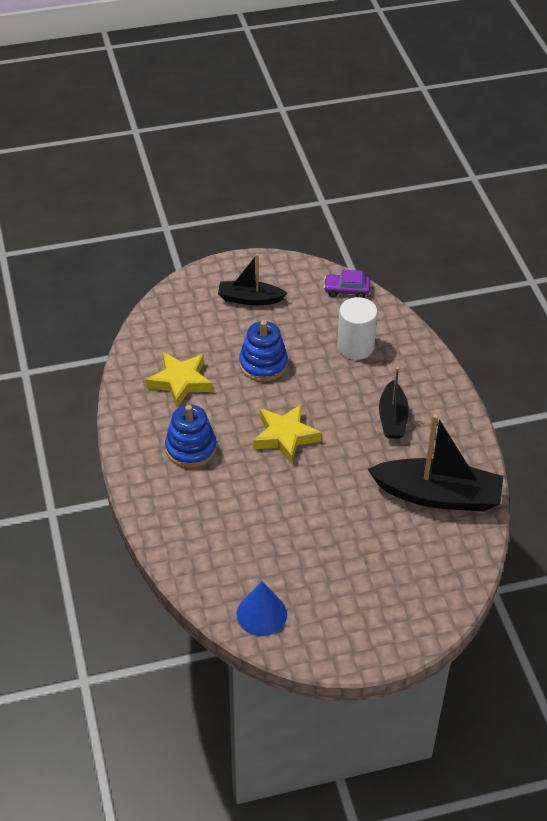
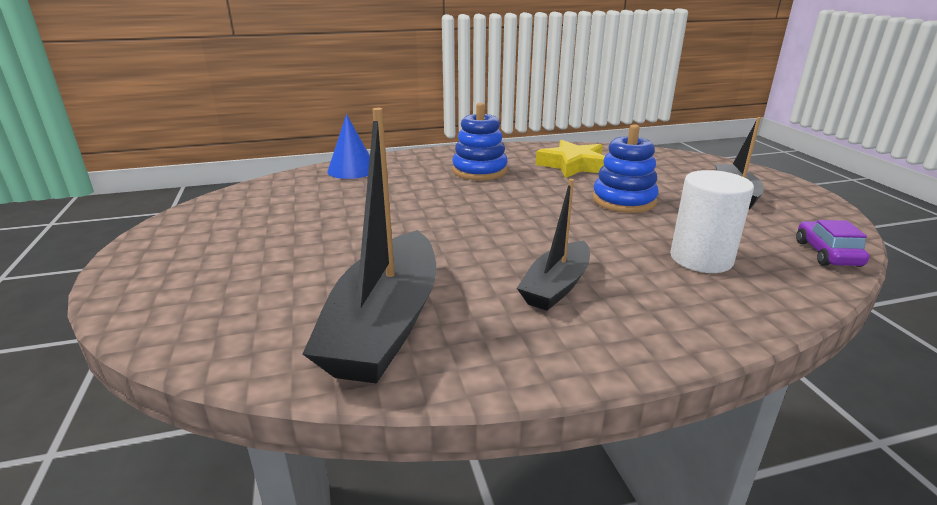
camera: 90 degrees right, 20 degrees down
blue cone [237,581,287,636] -> blue cone moved to [327,114,370,179]
yellow star [253,404,322,464] -> none
black boat [379,367,409,439] -> black boat turned 60 degrees counterclockwise [517,179,590,311]

